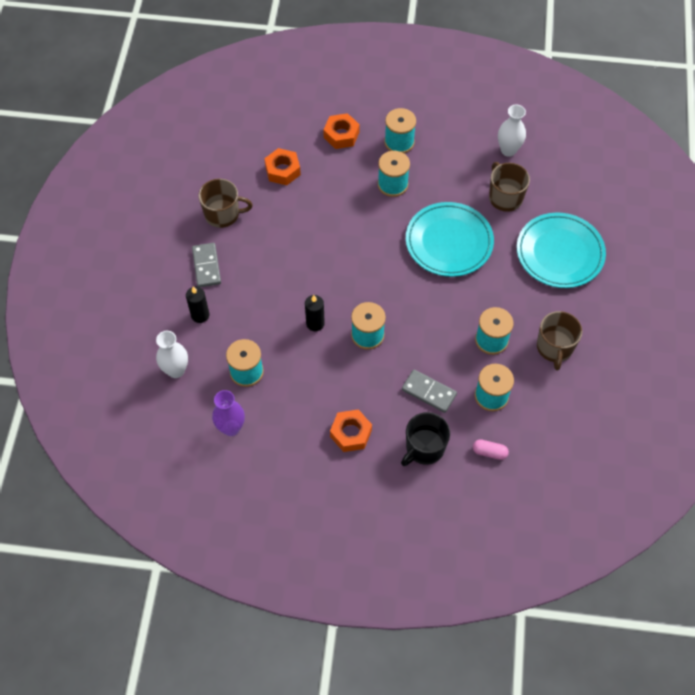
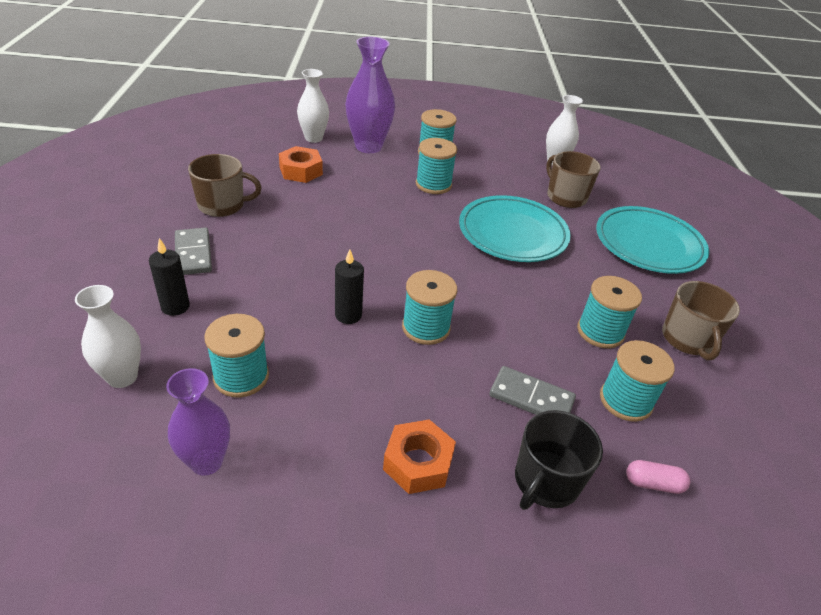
camera: 10 degrees left, 20 degrees down
orange nut [323,113,360,149] -> purple vase [345,37,395,153]
none -> white vase [297,69,329,143]

